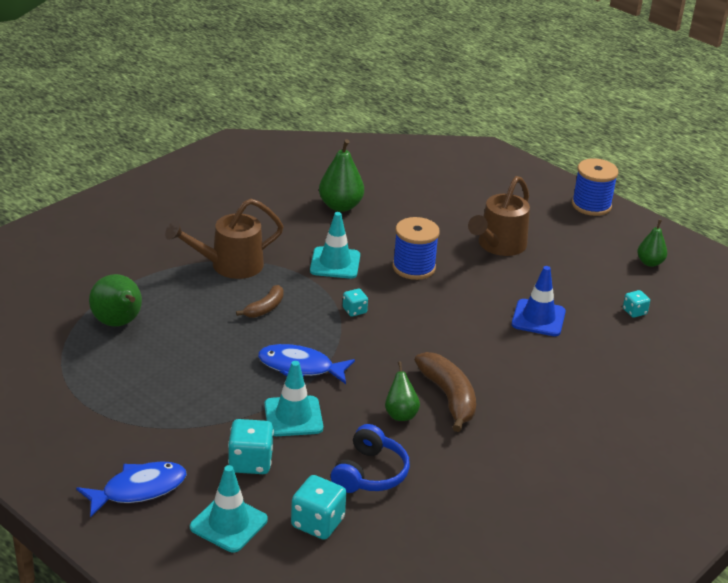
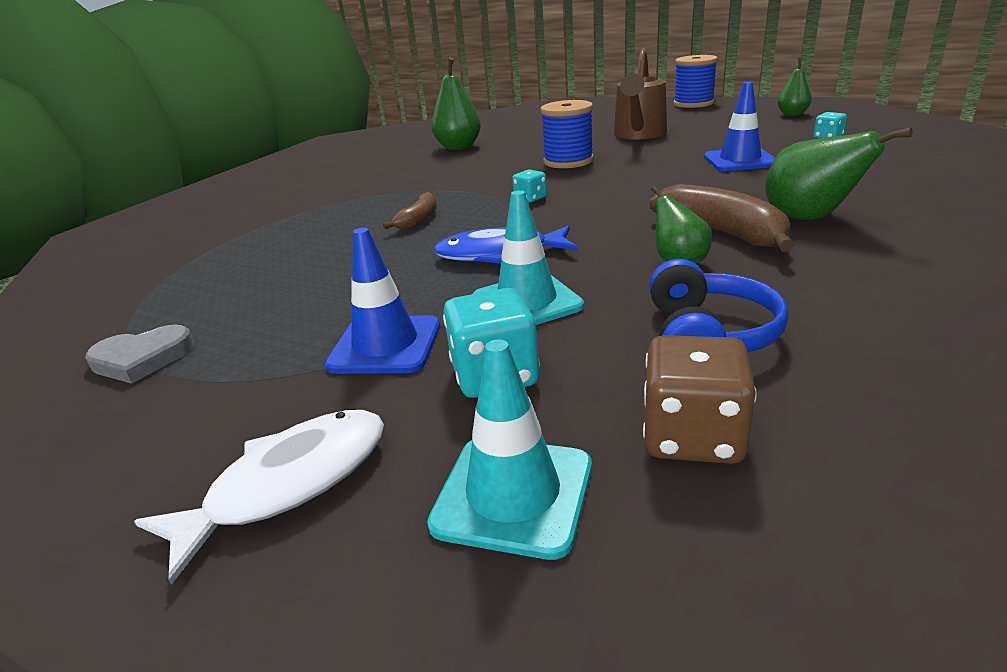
camera: 10 degrees left, 5 degrees down
blue fish [76,461,187,518] -> white fish [134,410,384,585]
green pear [89,274,142,327] -> green pear moved to [765,127,913,220]
brown watering can [165,199,284,279] -> none
turquoise dice [291,475,347,540] -> brown dice [643,335,757,464]
turquoise traffic cone [310,212,360,279] -> none
none -> grey heart [85,324,194,384]
none -> blue traffic cone [325,228,440,374]

